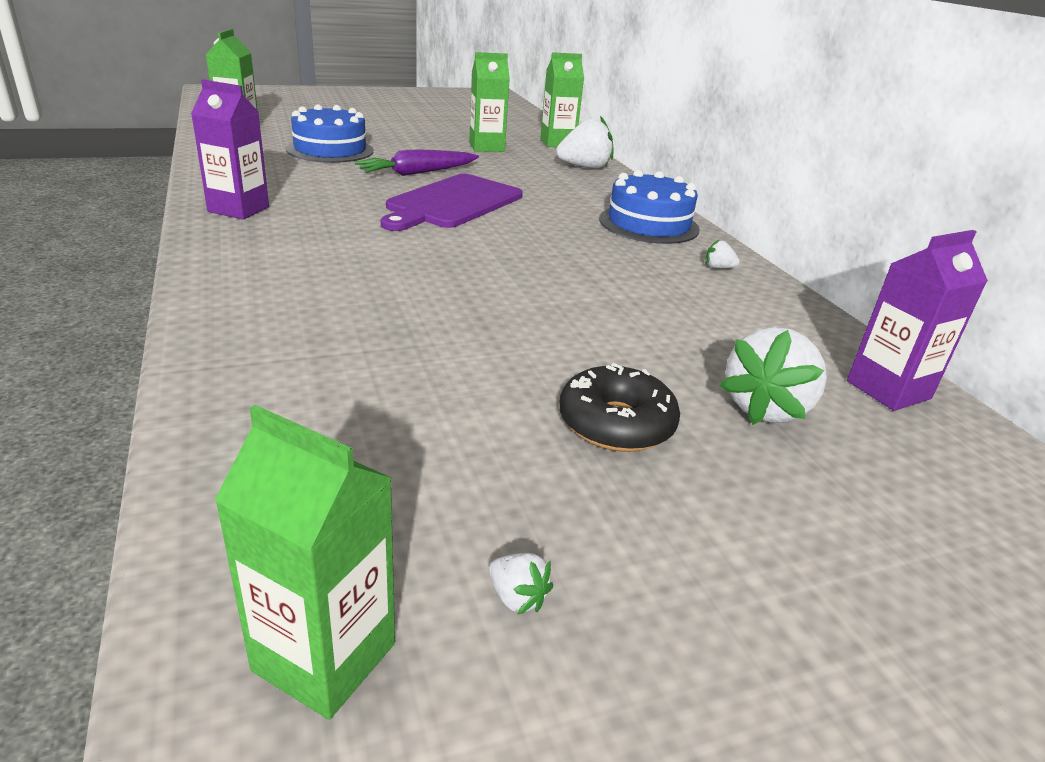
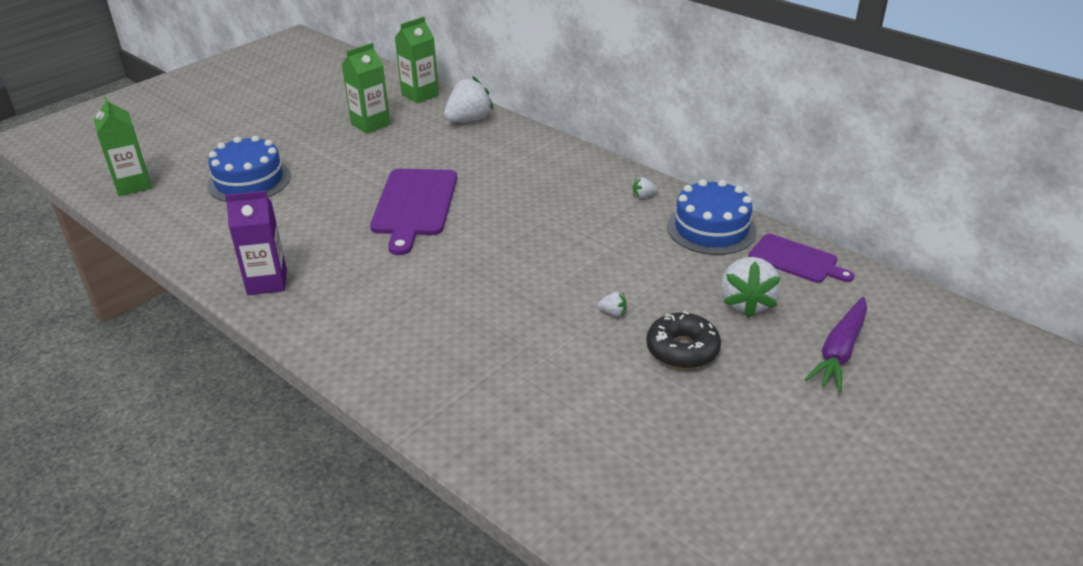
camera: 25 degrees left, 5 degrees up
green carton [215,405,395,720] -> none
purple carrot [355,149,479,176] -> purple carrot moved to [805,297,867,392]
white strawberry [489,553,553,615] -> white strawberry moved to [597,292,627,317]
blue cake [599,170,700,244] -> blue cake moved to [667,179,757,255]
purple carton [847,230,988,411] -> purple cutting board [749,234,855,283]

